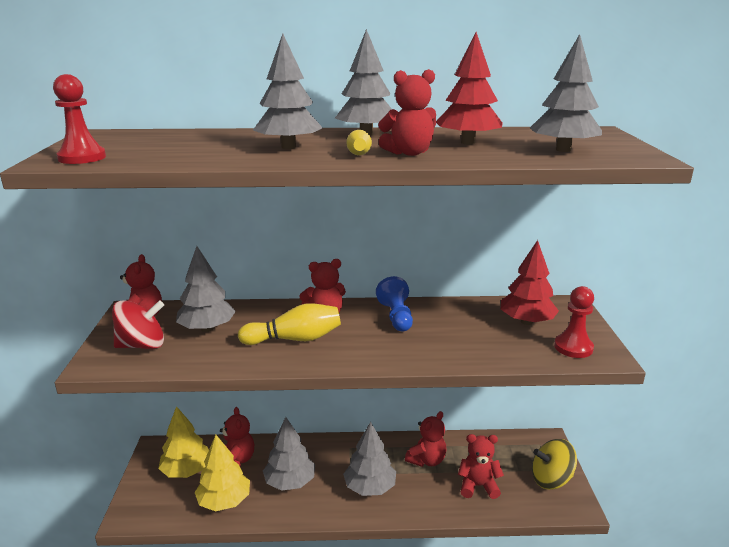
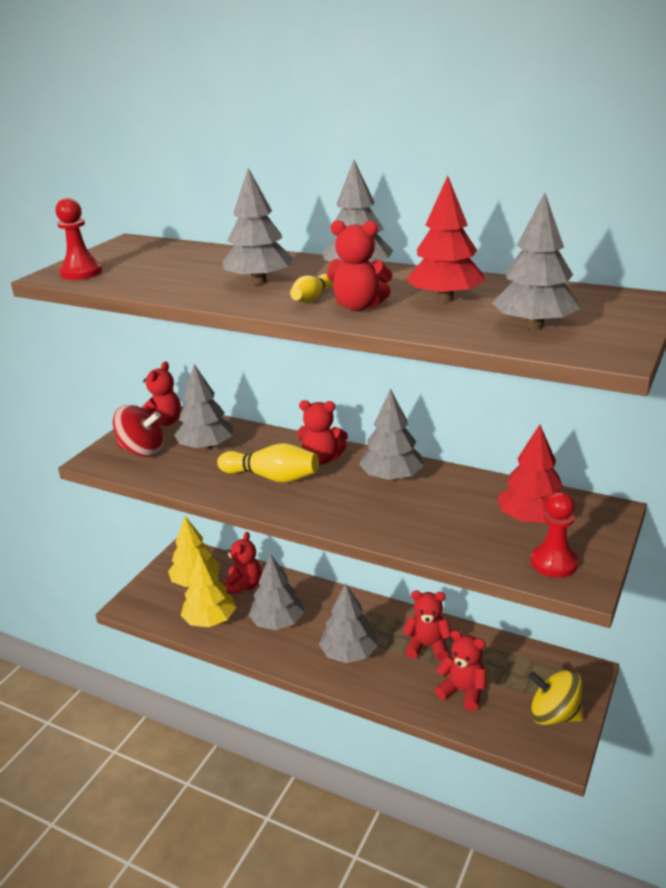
camera: 30 degrees right, 5 degrees up
blue pawn [376,276,413,331] -> grey tree [359,389,424,481]
red teddy bear [405,411,447,467] -> red teddy bear turned 150 degrees counterclockwise [402,590,451,661]

